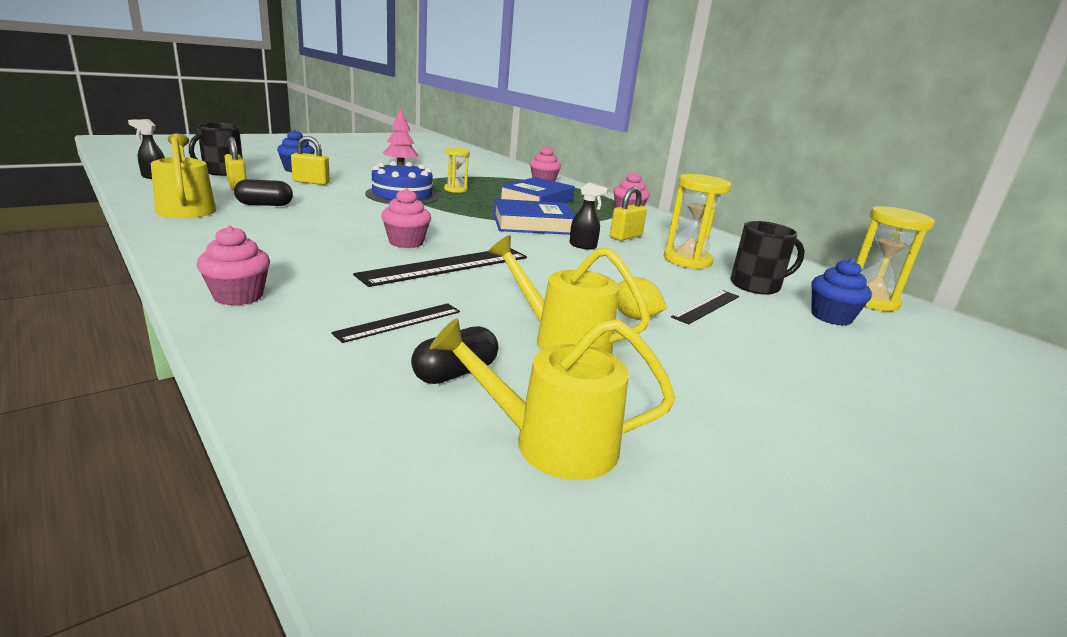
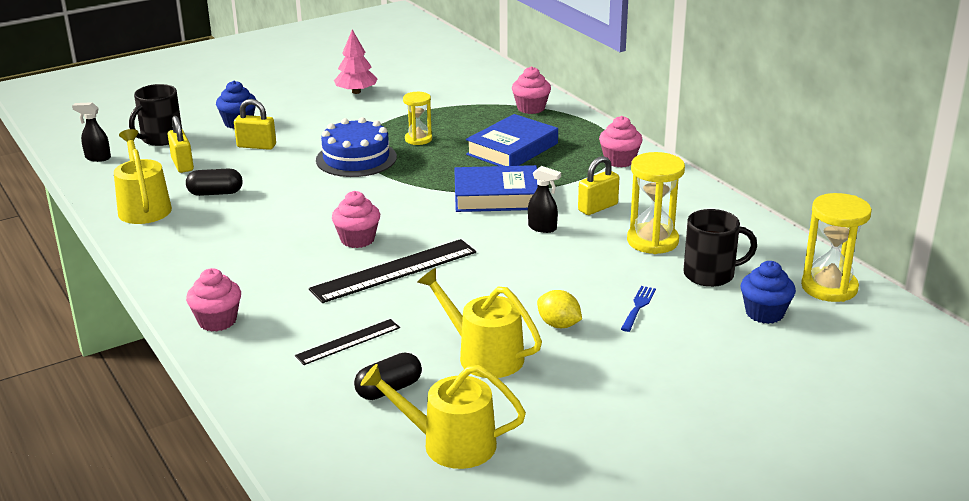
camera: 10 degrees right, 5 degrees up
black ruler [671,290,739,324] -> blue fork [621,286,656,332]

